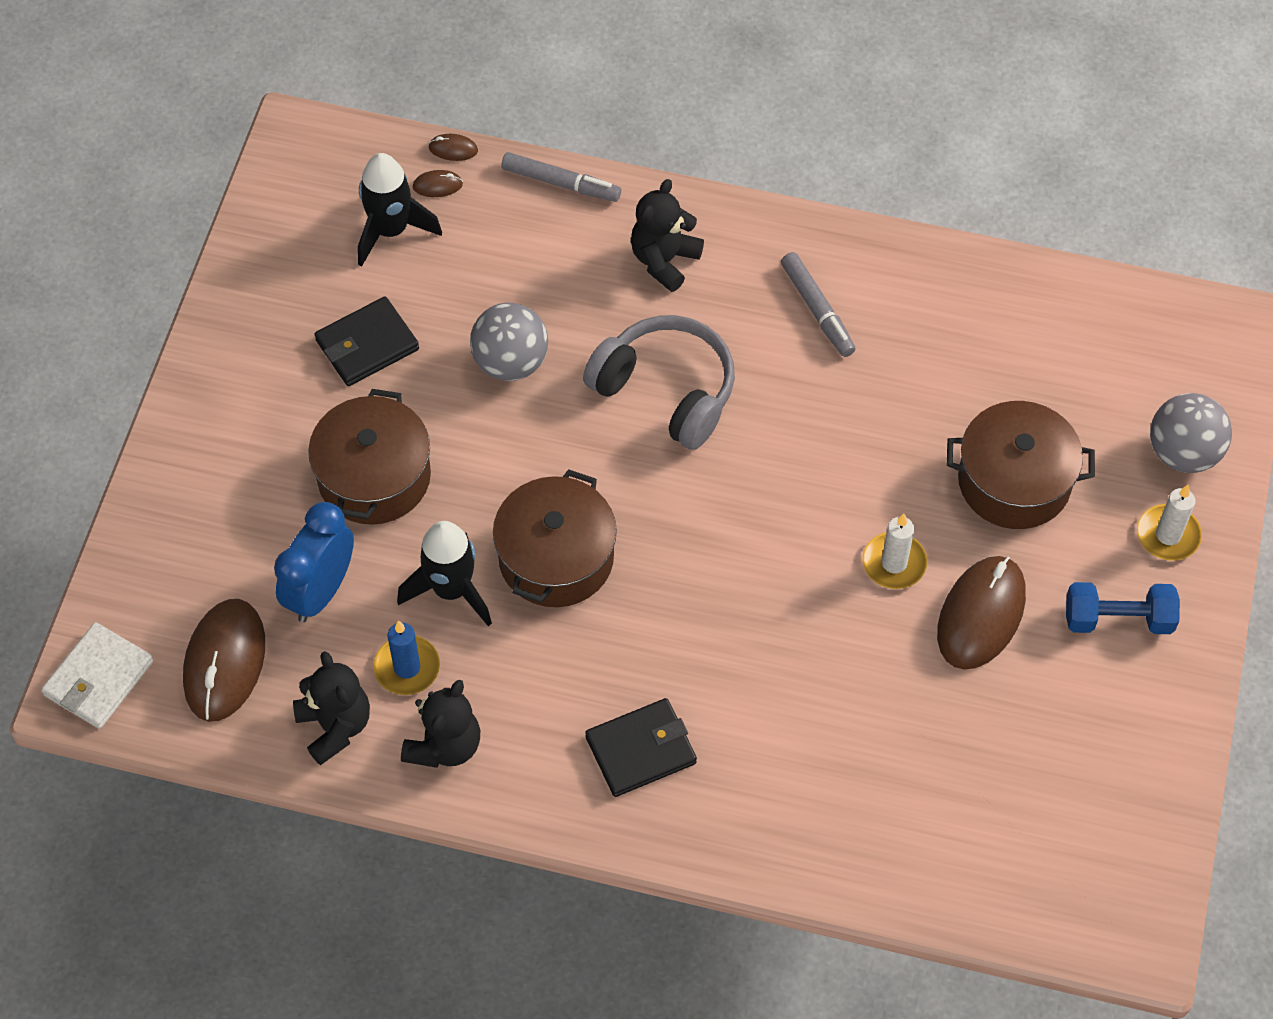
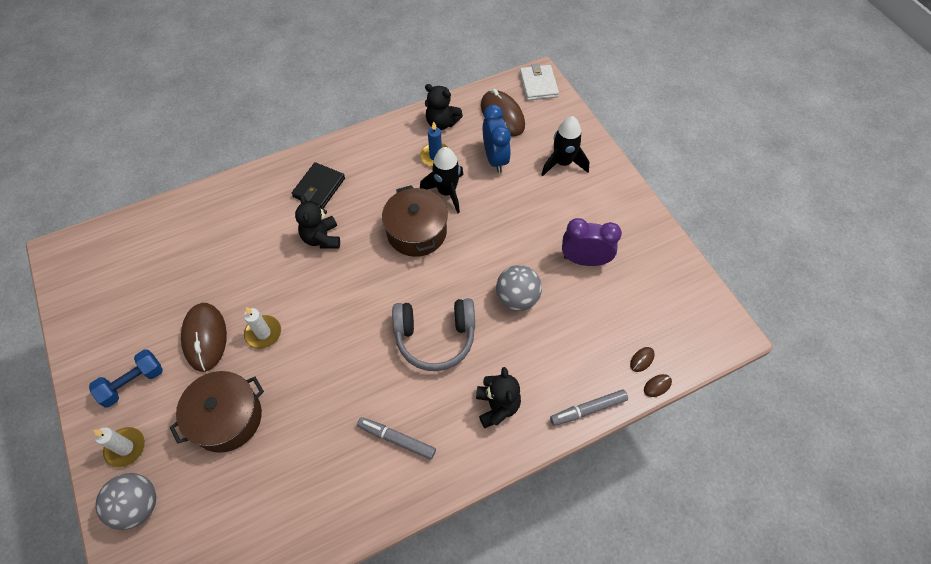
camera: 140 degrees right, 0 degrees up
brown pot [308,389,431,525] -> none
black wallet [314,297,419,386] -> purple clock [562,218,622,266]
black rocket [358,153,442,267] -> black rocket moved to [541,116,589,176]
black teddy bear [401,680,480,768] -> black teddy bear moved to [295,195,340,249]

